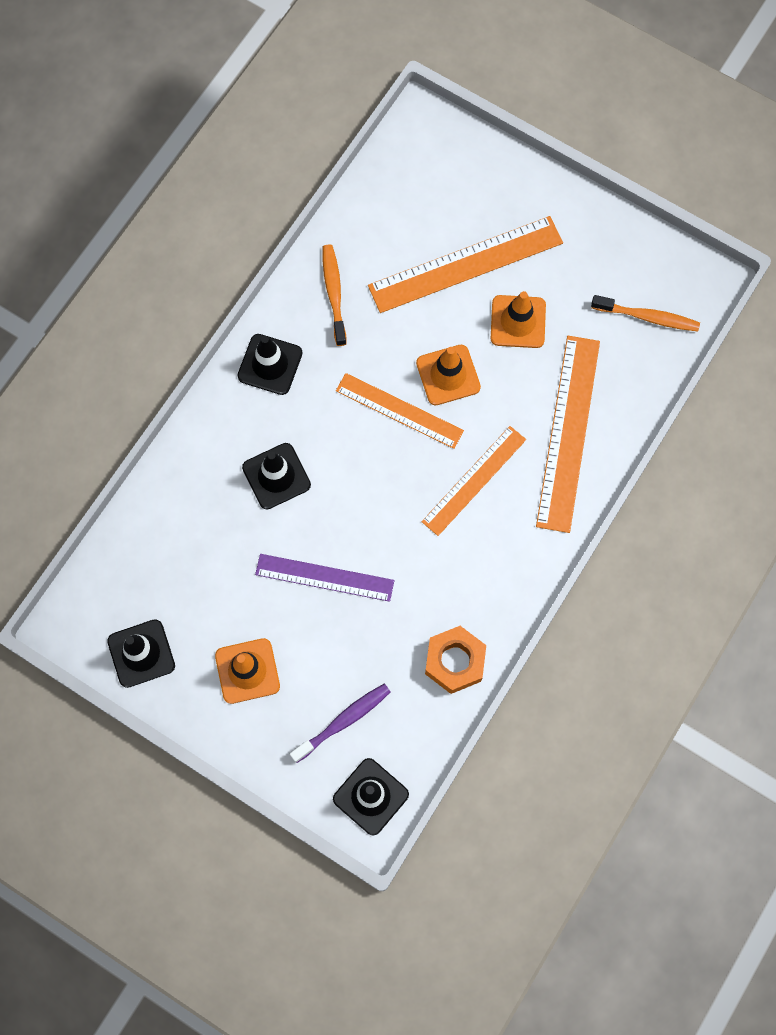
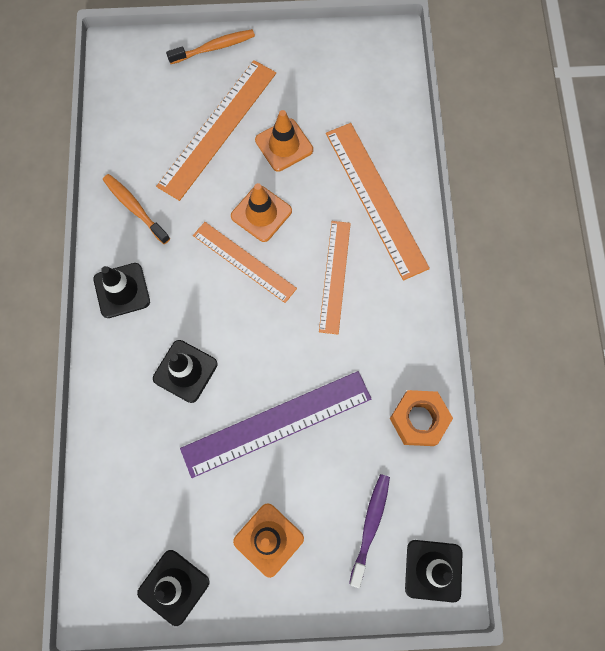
camera: 35 degrees left, 0 degrees up
purple ruler [255,554,394,602] -> purple ruler [180,371,372,478], size x1.54
orange ruler [336,373,464,449] -> orange ruler turned 45 degrees clockwise [193,222,297,303]
orange toothbrush [591,295,700,331] -> orange toothbrush moved to [166,29,255,64]

